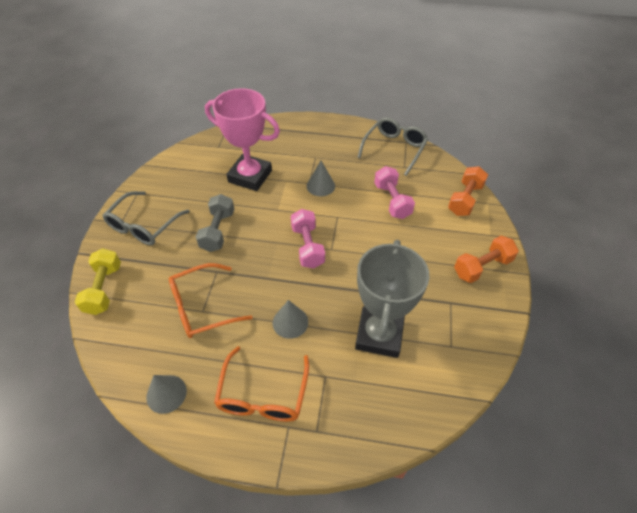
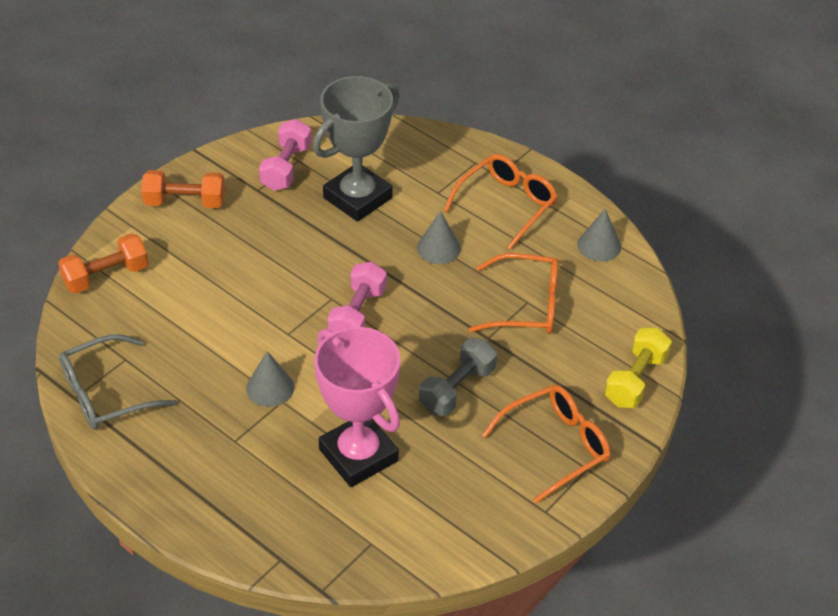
camera: 150 degrees left, 5 degrees down
grey glasses [102,191,190,245] -> orange glasses [482,385,610,504]
pink dumbbell [374,166,415,219] -> pink dumbbell moved to [259,119,312,191]

